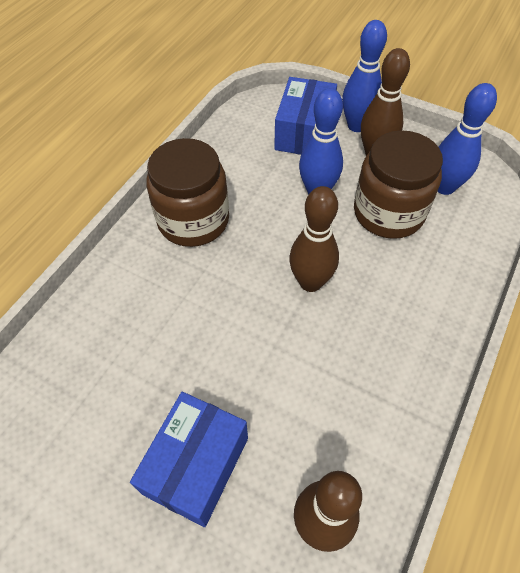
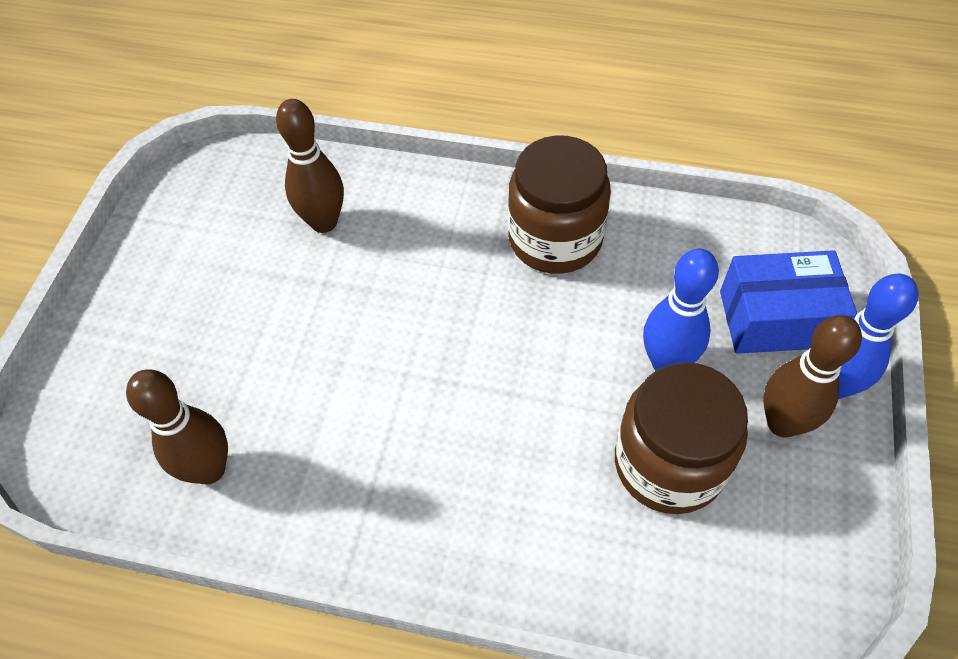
camera: 75 degrees right, 0 degrees up
blue box [130,392,248,527] -> none
brown bowling pin [289,186,339,292] -> brown bowling pin moved to [276,99,344,233]
blue bowling pin [437,83,497,195] -> none

